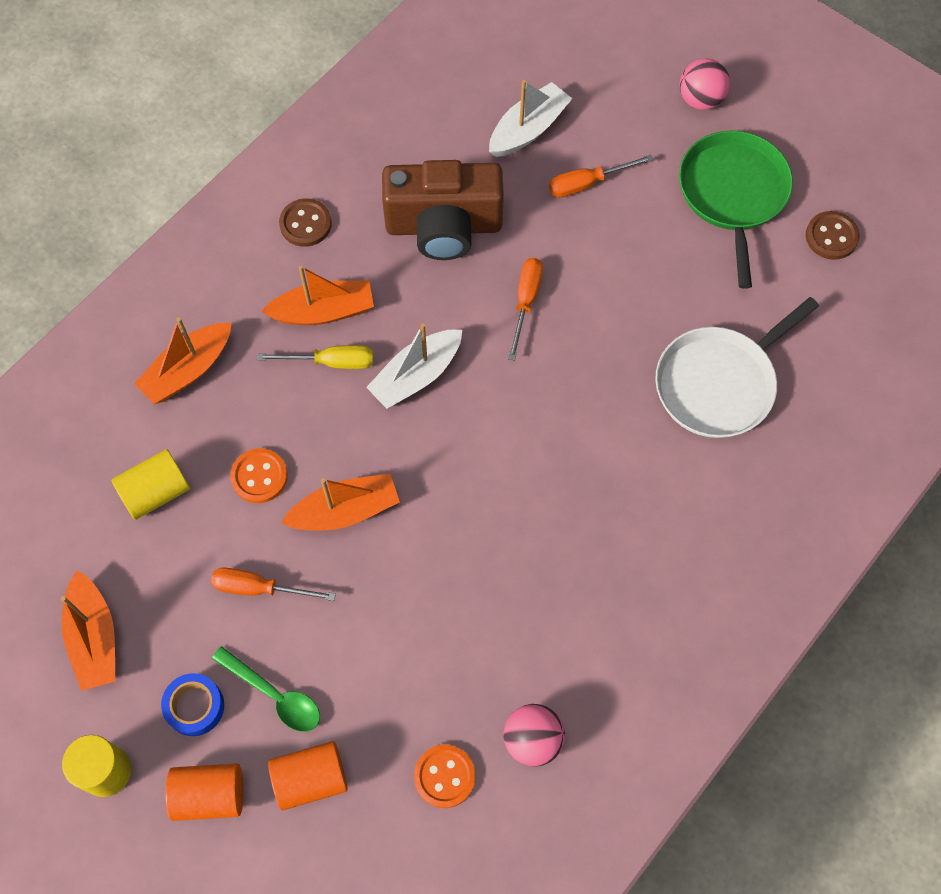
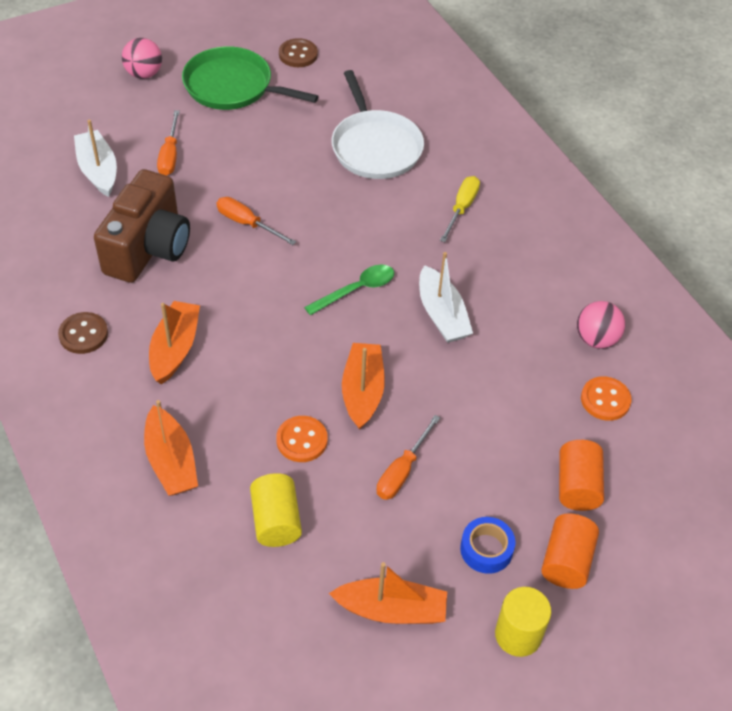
camera: 70 degrees left, 15 degrees down
green spoon [212,646,320,732] -> green spoon moved to [304,265,394,315]
yellow screwdriver [257,345,373,369] -> yellow screwdriver moved to [440,176,480,242]
white boat [366,323,462,409] -> white boat moved to [419,252,473,343]

